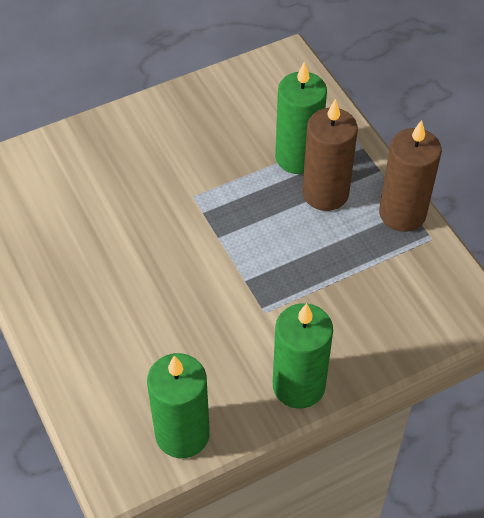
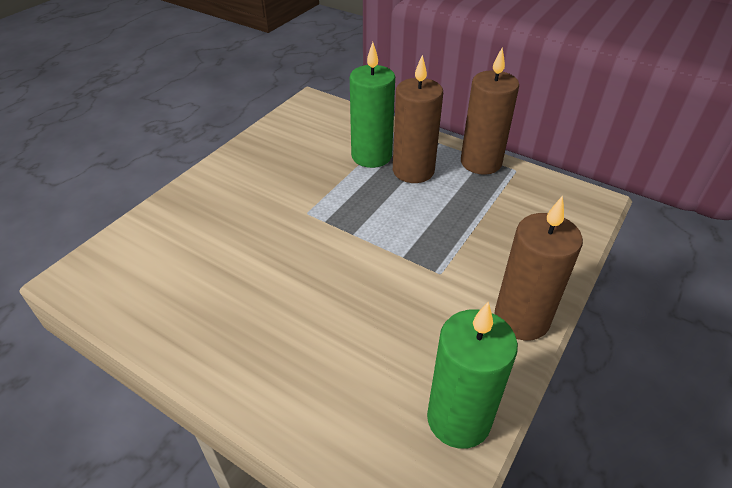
camera: 30 degrees left, 10 degrees down
green candle [273,303,333,409] -> brown candle [495,196,583,341]

